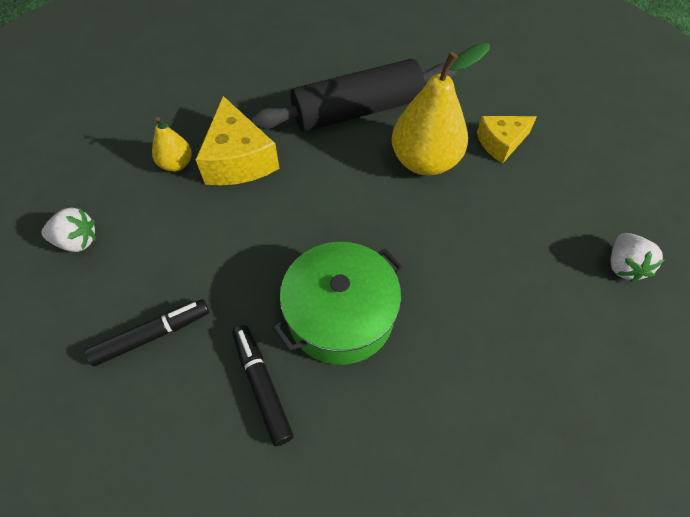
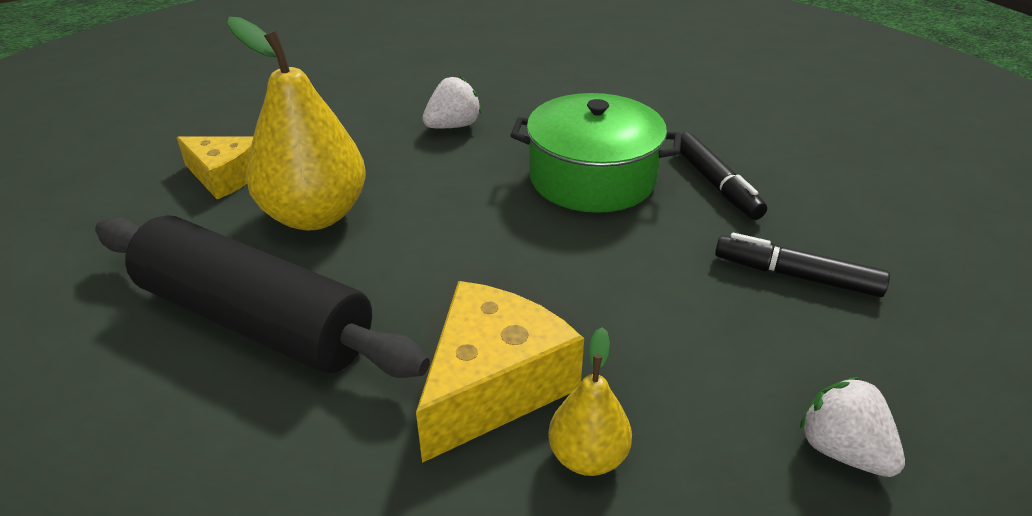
camera: 130 degrees left, 20 degrees down
black marker [232,325,294,446] -> black marker turned 45 degrees counterclockwise [680,132,767,220]
white strawberry [610,233,664,282] -> white strawberry moved to [422,76,481,128]

